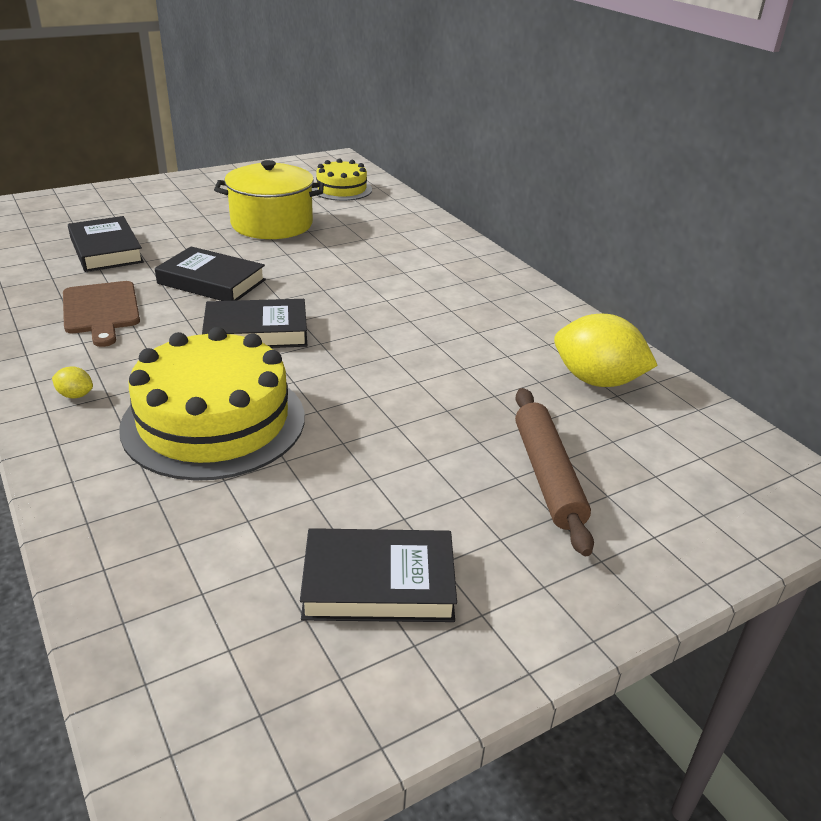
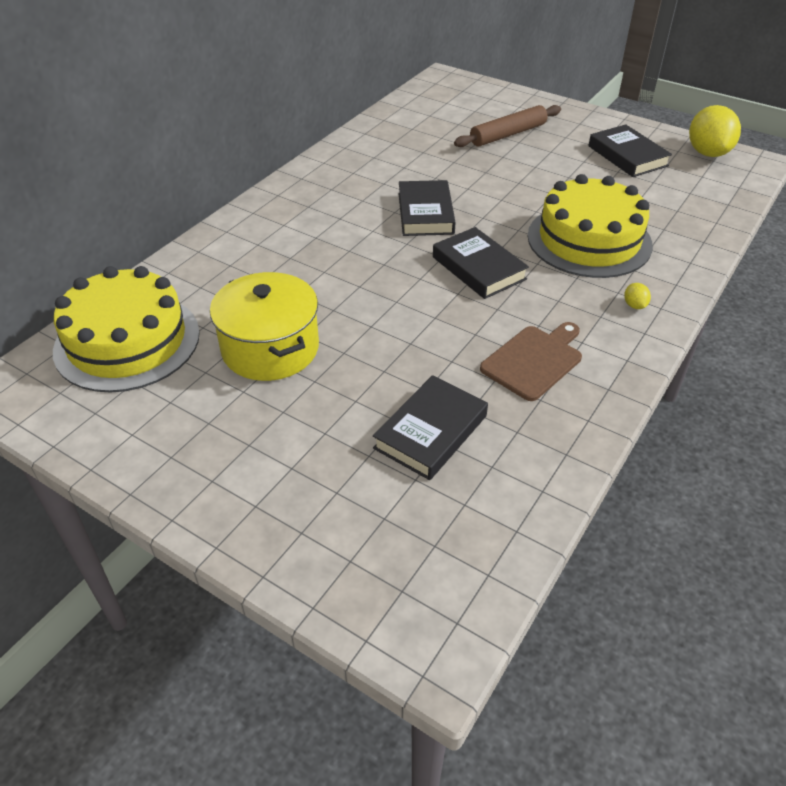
camera: 115 degrees left, 10 degrees up
black book [155,246,266,301] -> black book moved to [399,180,456,236]
yellow cake [312,158,372,201] -> yellow cake [53,266,200,392], size x1.78
yellow lemon [554,314,658,387] -> yellow lemon moved to [689,105,741,157]

